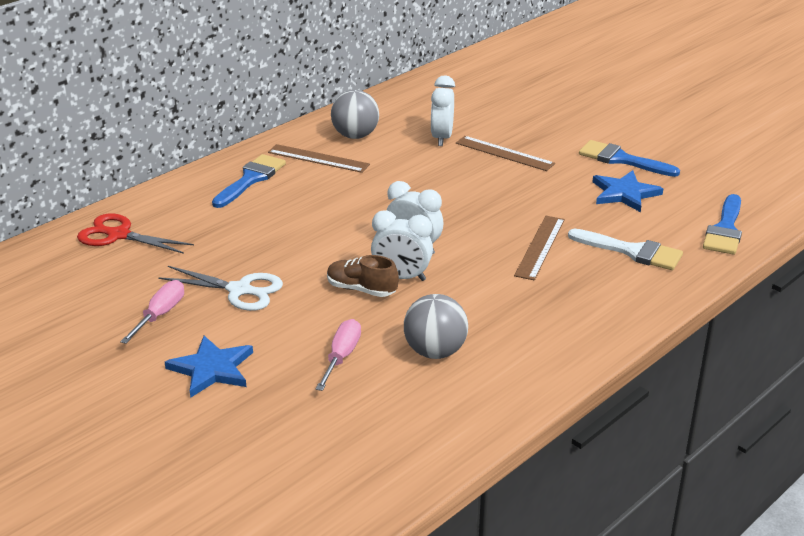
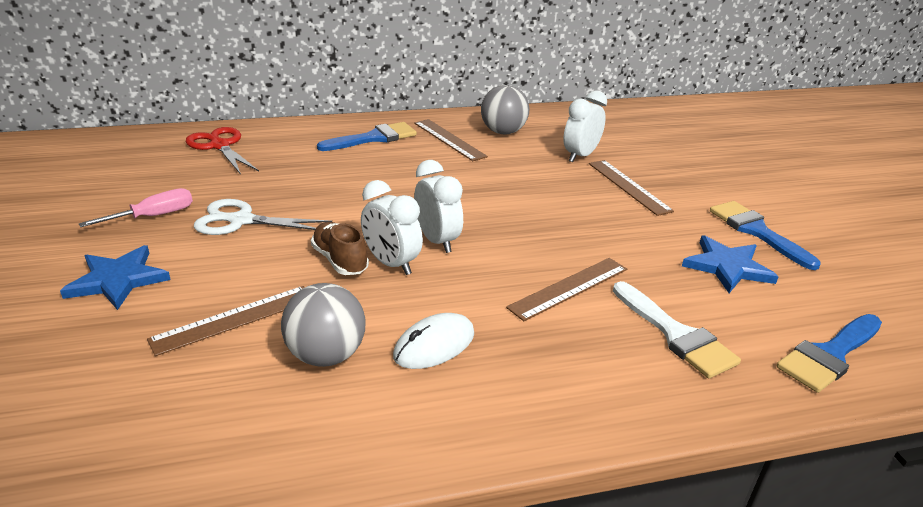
camera: 30 degrees right, 0 degrees up
white scissors [158,266,283,311] -> white scissors turned 135 degrees clockwise [194,199,332,235]
pink screwdriver [316,319,361,391] -> brown ruler [147,286,305,356]
none -> white mouse [393,313,474,369]

